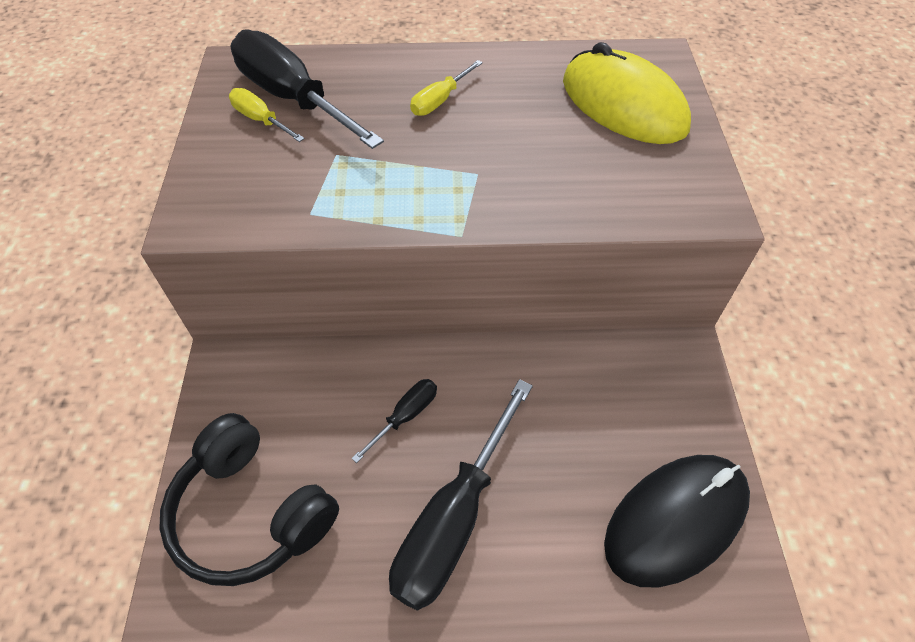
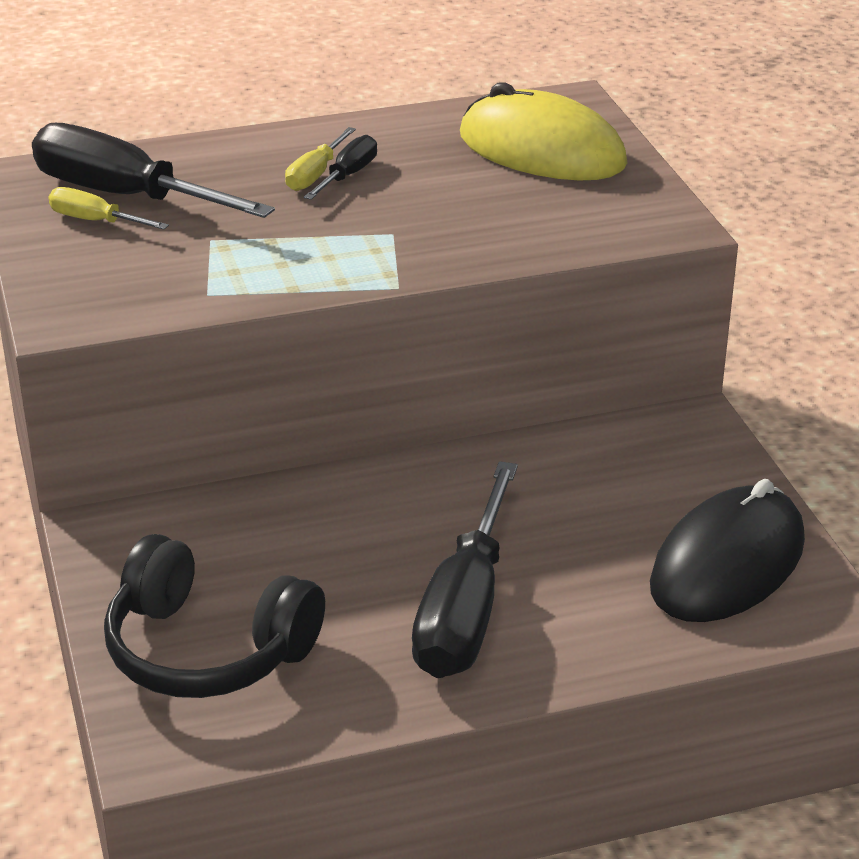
camera: 15 degrees left, 20 degrees down
black screwdriver [351,379,437,463] -> black screwdriver moved to [304,135,377,200]

